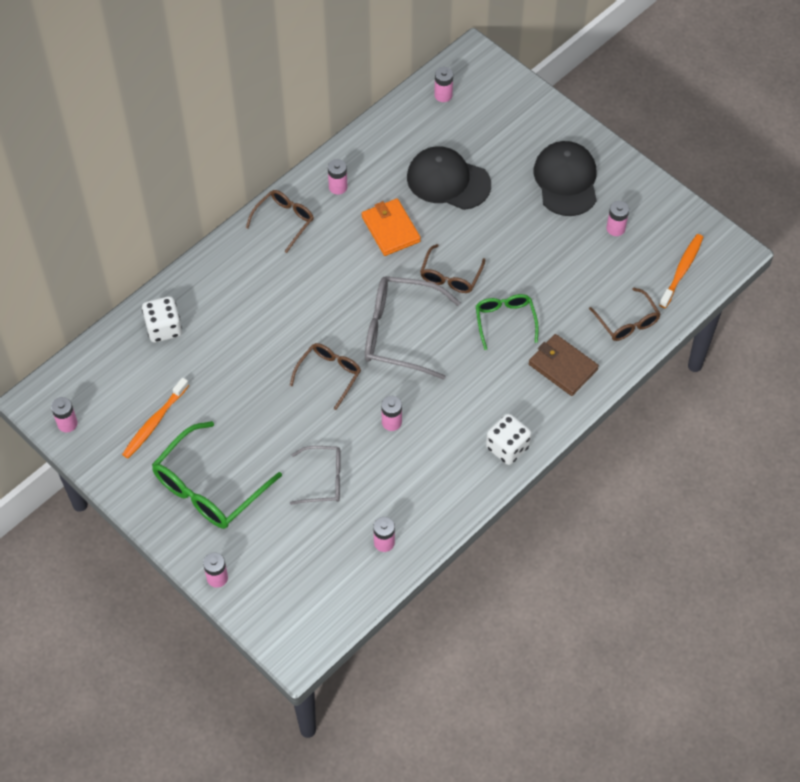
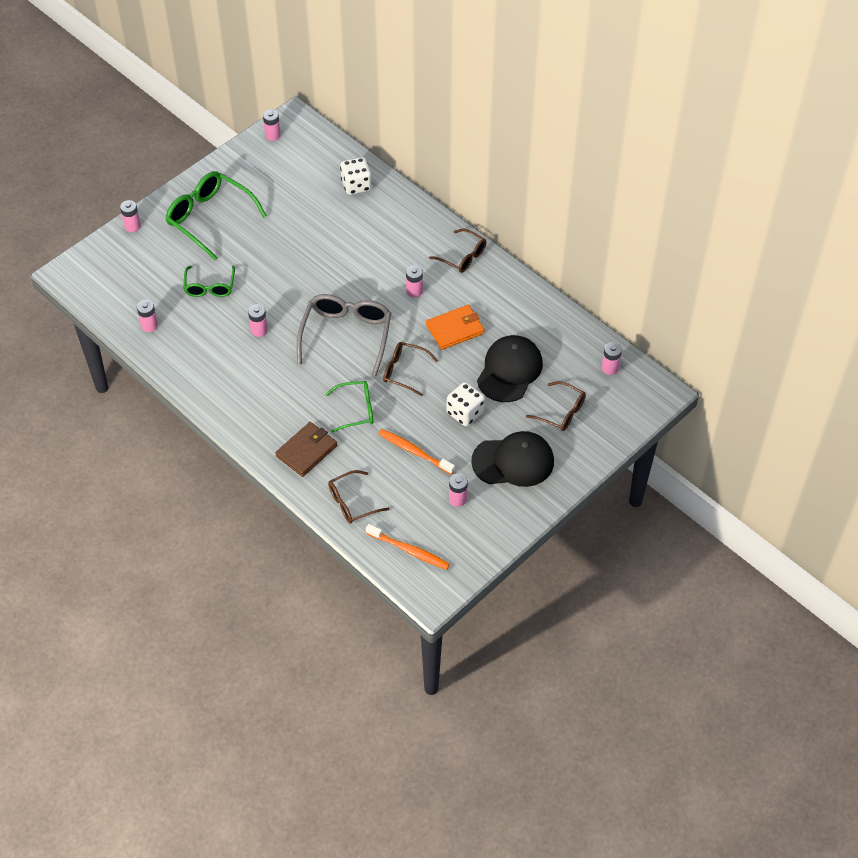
camera: 90 degrees right, 5 degrees down
orange toothbrush [122,378,189,458] -> orange toothbrush moved to [378,429,455,475]
brown glasses [290,343,361,410] -> brown glasses moved to [526,381,586,431]
grey glasses [290,446,341,505] -> green glasses [184,266,235,297]
pink battery [328,159,348,195] -> pink battery moved to [406,265,423,298]
white dice [486,414,531,465] -> white dice moved to [447,382,485,426]

